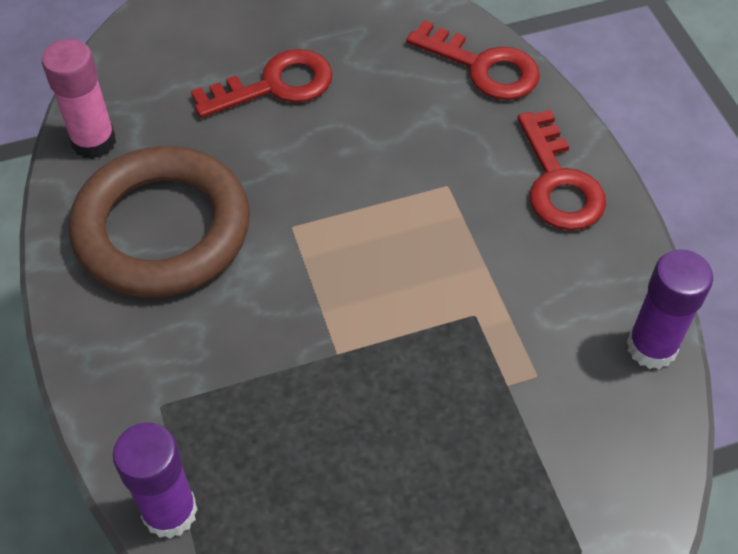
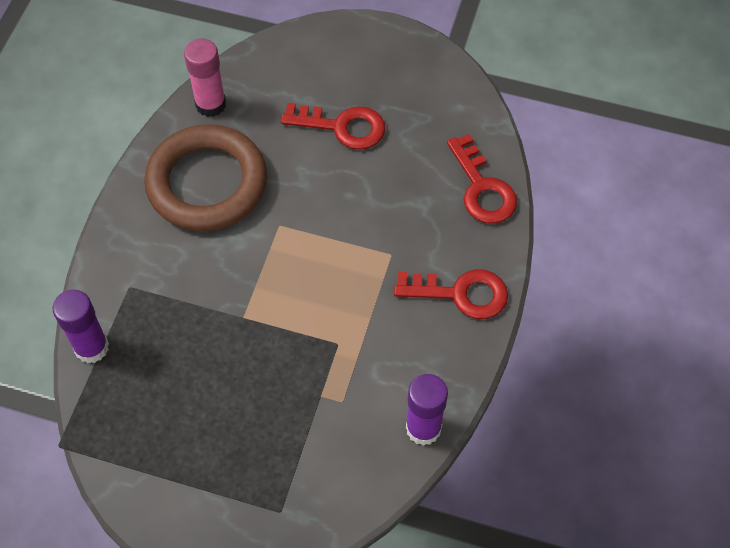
camera: 35 degrees right, 5 degrees up
red key [518,110,606,230] -> red key turned 105 degrees counterclockwise [394,269,508,319]

